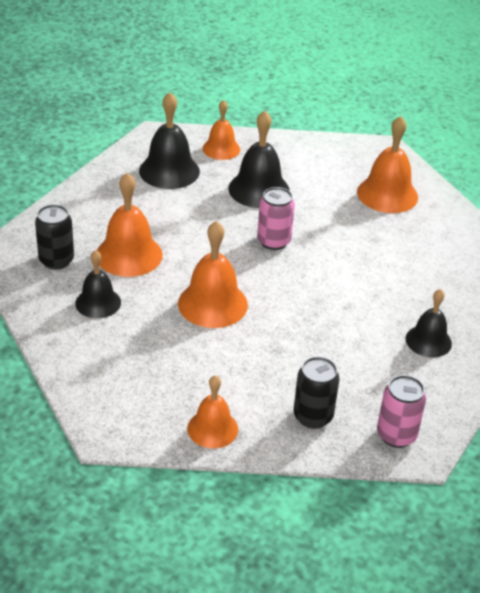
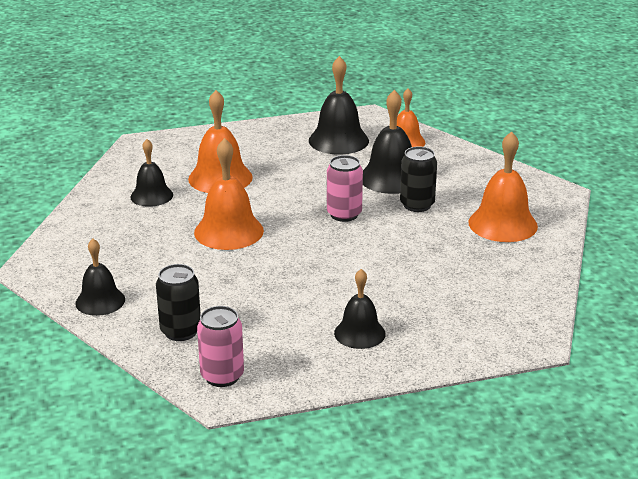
camera: 45 degrees right, 10 degrees down
black can [35,204,74,270] -> black can moved to [400,146,437,212]
orange bell [187,375,238,448] -> black bell [75,239,125,316]

